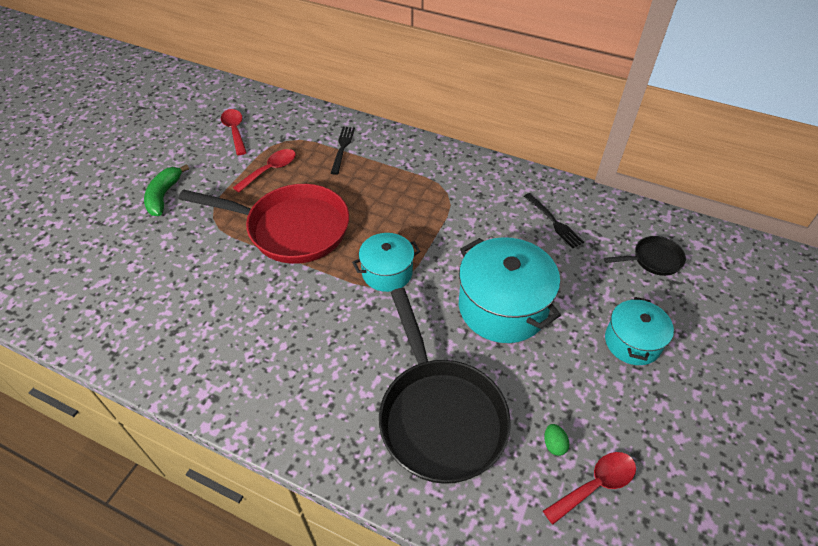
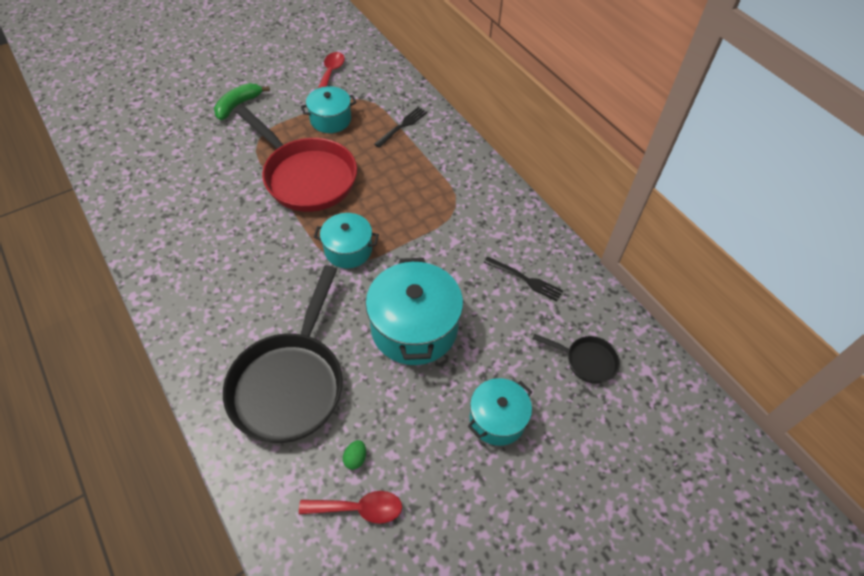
camera: 30 degrees right, 5 degrees up
red spoon [233,149,296,193] -> turquoise pot [301,86,356,133]
black fork [524,193,584,248] -> black fork turned 60 degrees counterclockwise [484,257,563,301]

